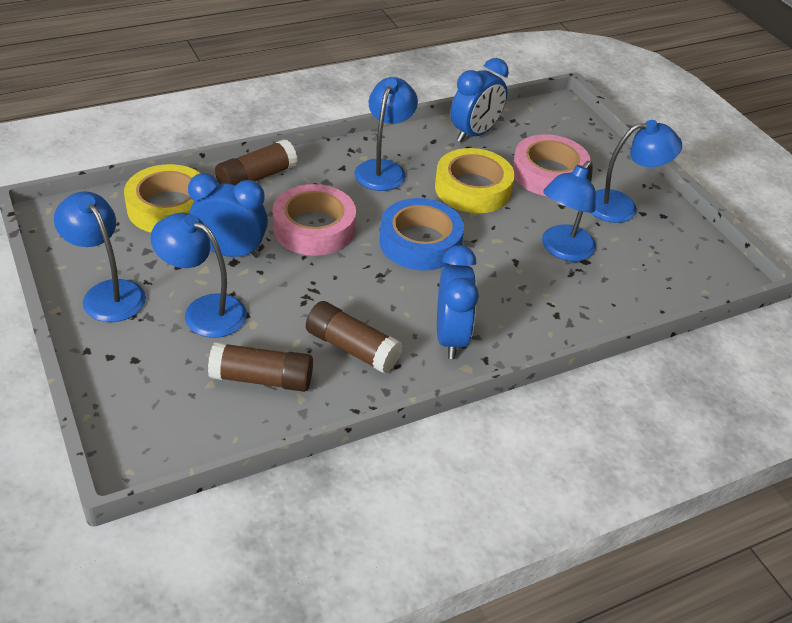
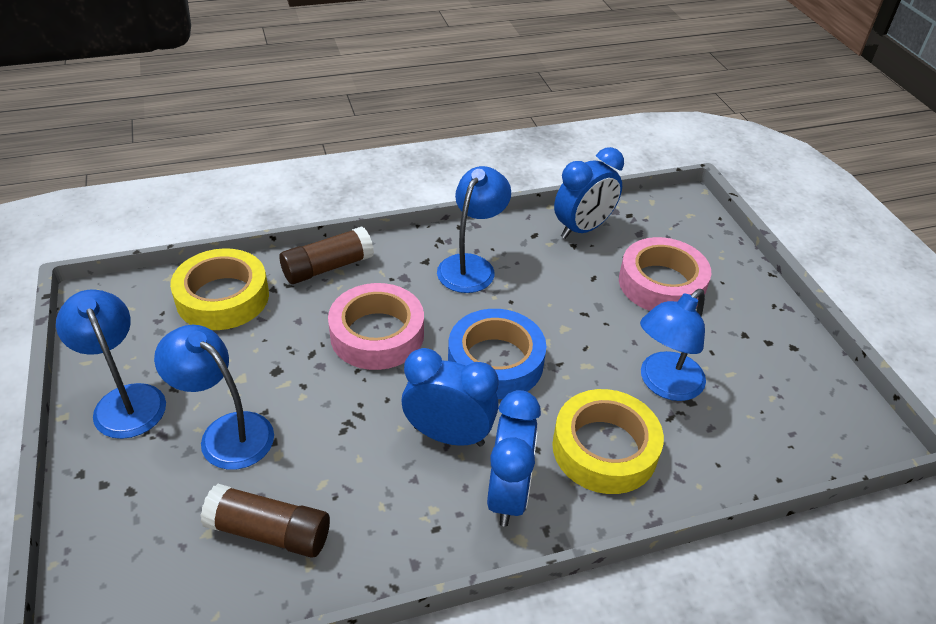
camera: 10 degrees right, 0 degrees up
blue clock [188,173,268,258] -> blue clock moved to [402,348,499,447]
brown glue stick [306,301,402,374] -> none
yellow tape [435,148,515,213] -> yellow tape moved to [552,389,664,494]
blue lamp [590,120,682,223] -> none

